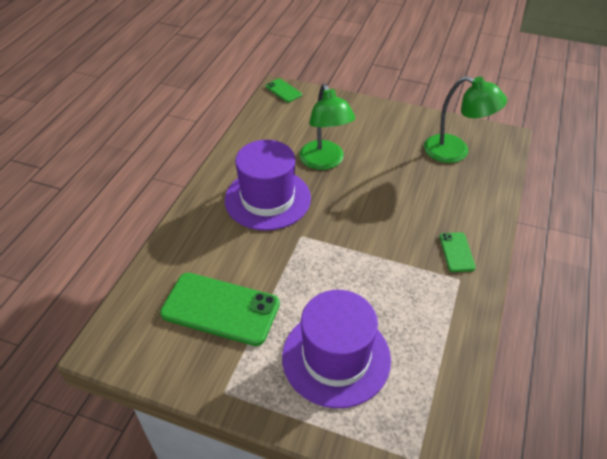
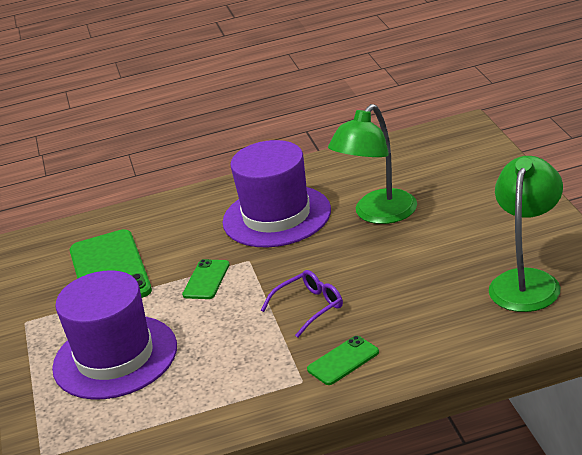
camera: 60 degrees right, 15 degrees down
green phone [266,79,302,103] -> green phone moved to [182,259,230,299]
green lamp [424,76,507,163] -> green lamp turned 150 degrees counterclockwise [489,156,563,312]
none -> purple glasses [261,270,343,338]

